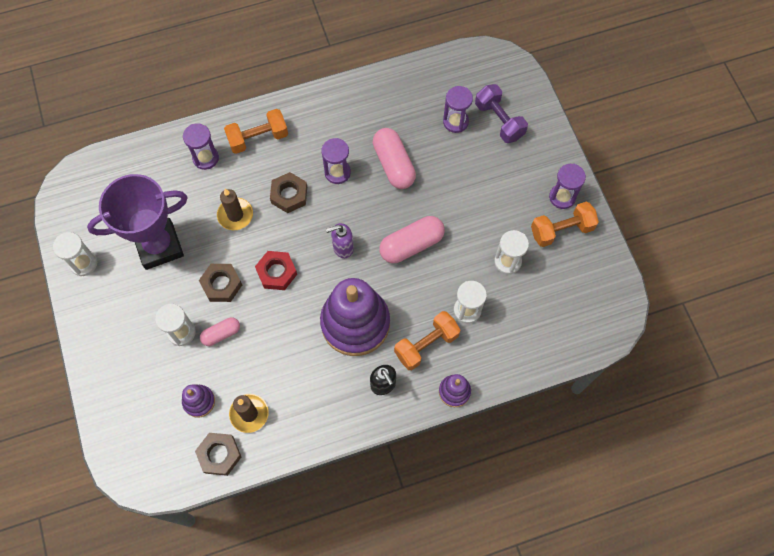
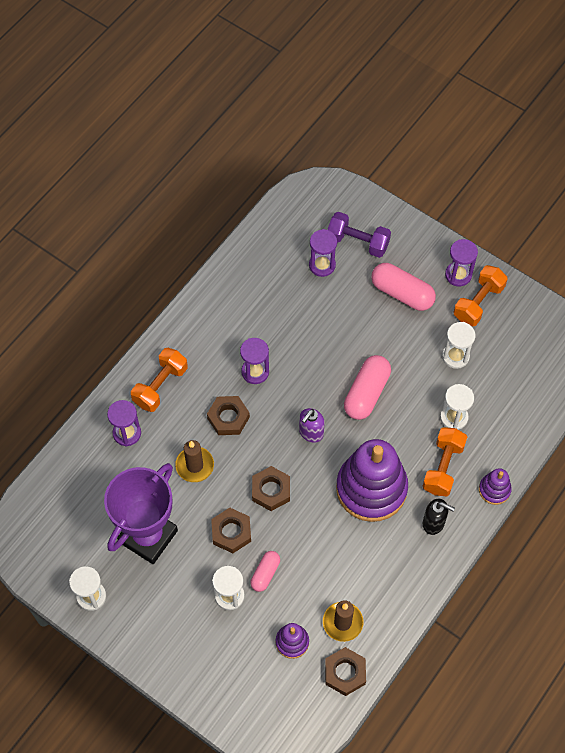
camera: 35 degrees left, 5 degrees down
red nut [255,251,297,290] -> brown nut [252,466,290,511]
pink capsule [373,128,416,189] -> pink capsule moved to [371,263,436,311]

